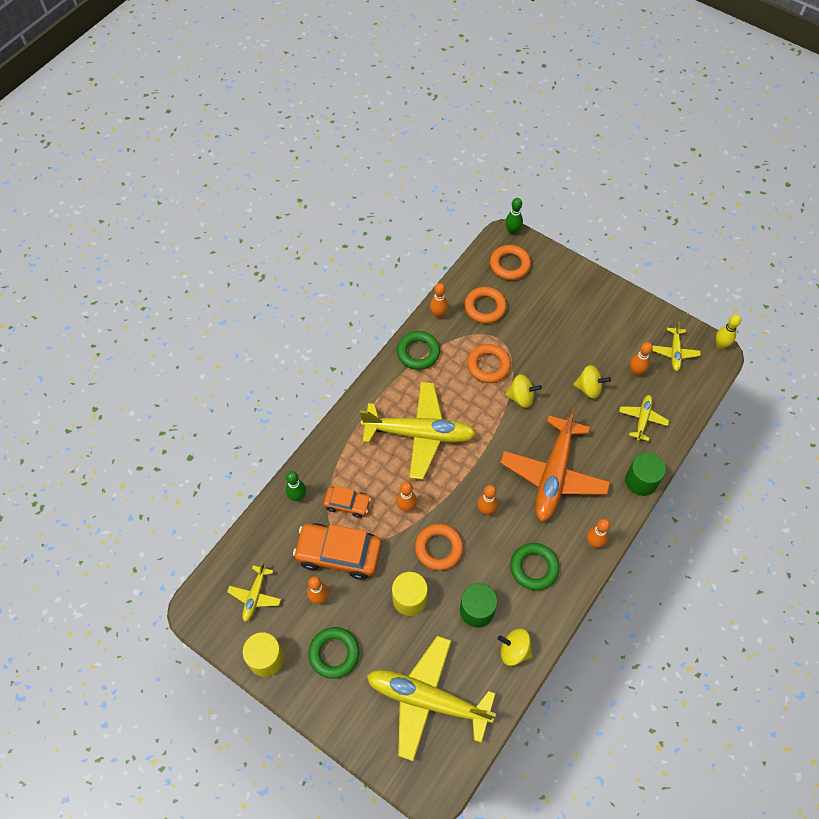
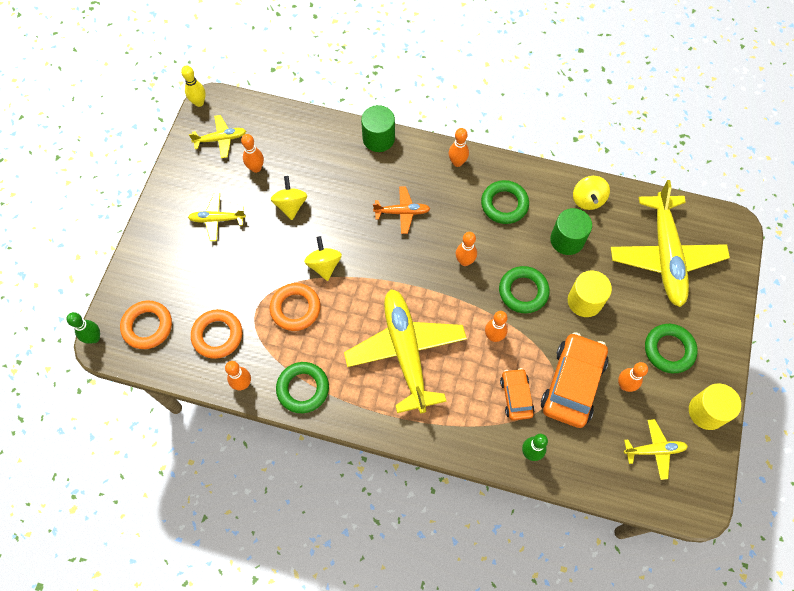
camera: 110 degrees left, 5 degrees up
orange car [293,523,382,580] -> orange car turned 150 degrees counterclockwise [541,332,608,428]
orange ring [415,524,463,570] -> green ring [499,266,550,313]
orange plane [500,407,610,522] -> orange plane [373,186,430,234], size x0.47
yellow plane [619,395,669,441] -> yellow plane moved to [188,194,246,241]

